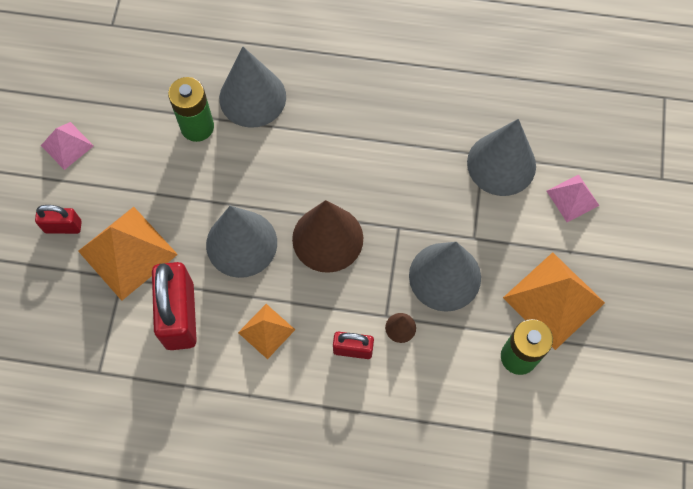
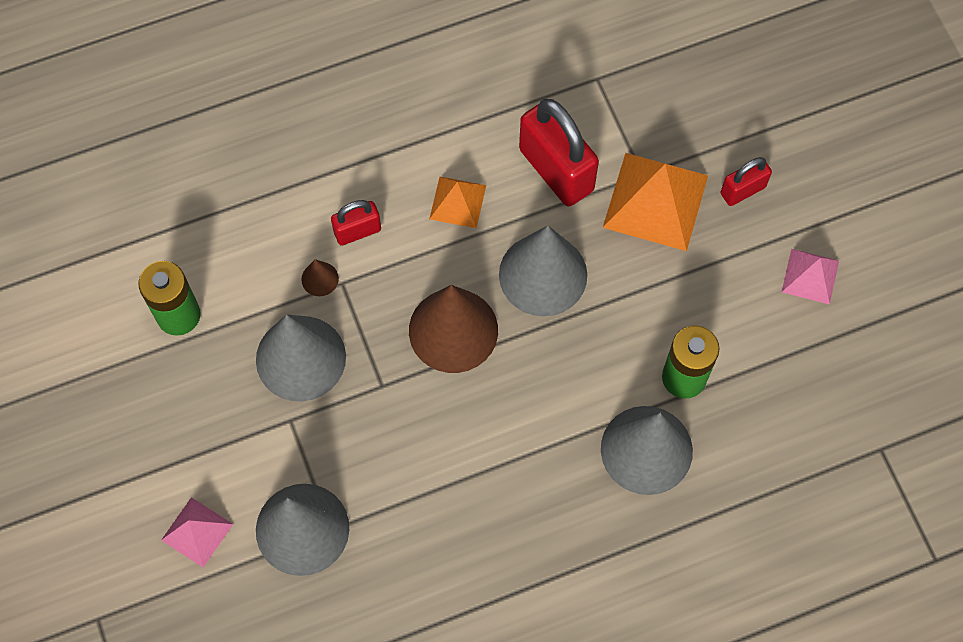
camera: 150 degrees right, 0 degrees up
orange pyramid [503,252,605,350] -> none

